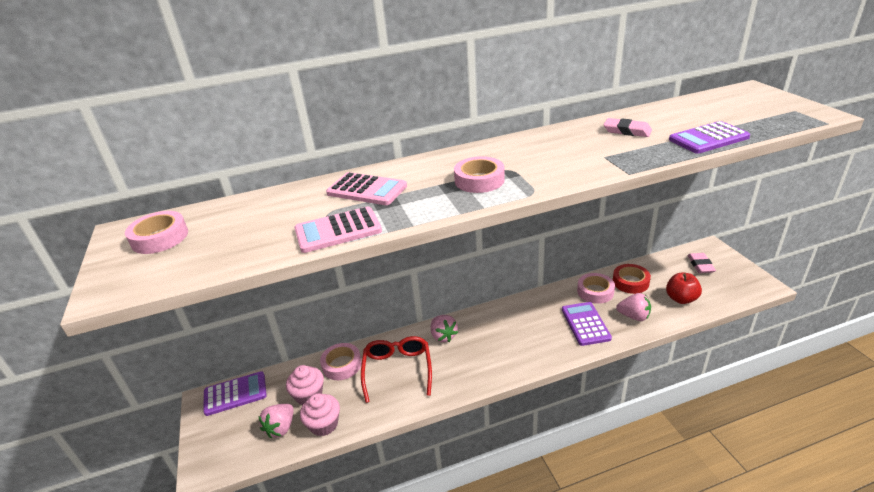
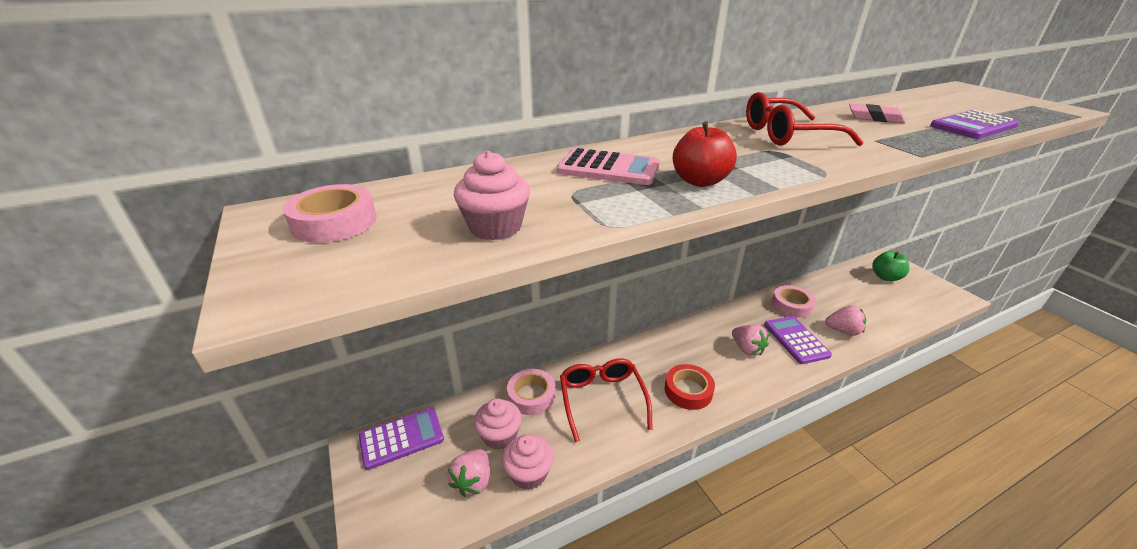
camera: 10 degrees left, 0 degrees up
pink calculator [294,206,382,253] -> none
pink strawberry [431,315,458,342] -> pink strawberry moved to [732,324,769,356]
pink tape [454,156,505,193] -> none
red tape [613,264,651,294] -> red tape moved to [665,364,715,410]
red apple [666,272,702,304] -> red apple moved to [673,121,737,187]
pink eraser [688,253,716,273] -> green apple [872,251,909,281]
none -> pink cupcake [454,151,530,240]
none -> red glasses [746,92,863,146]

